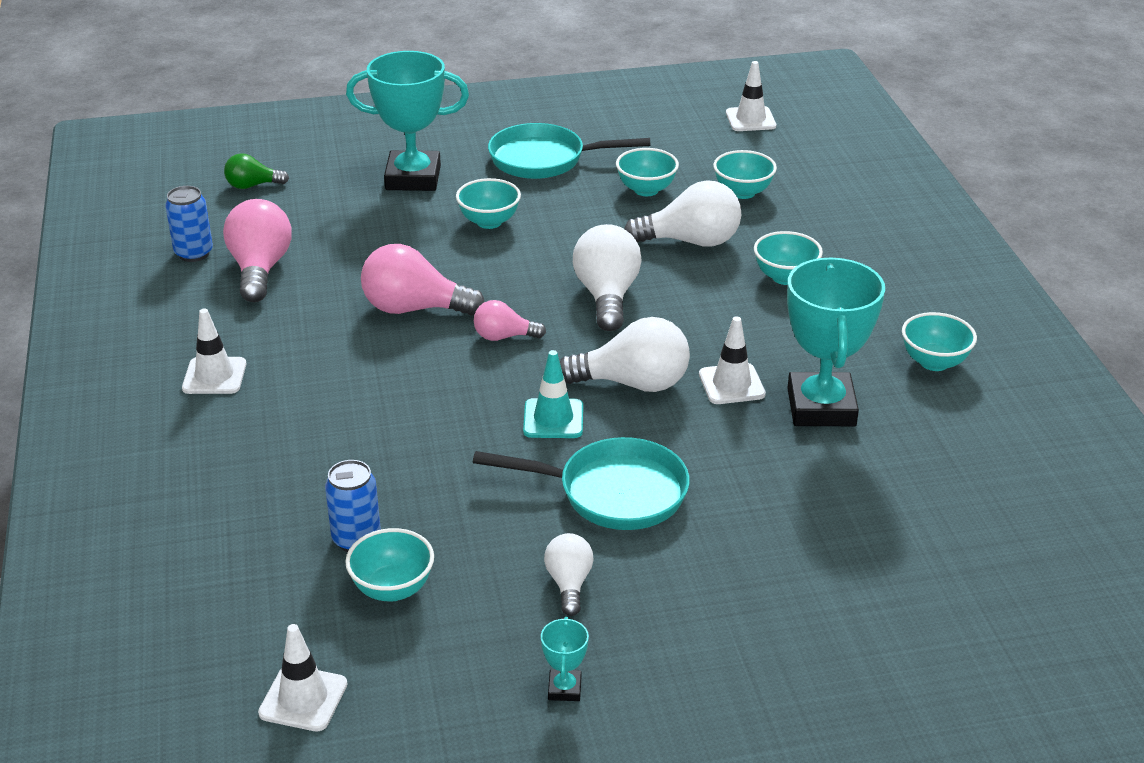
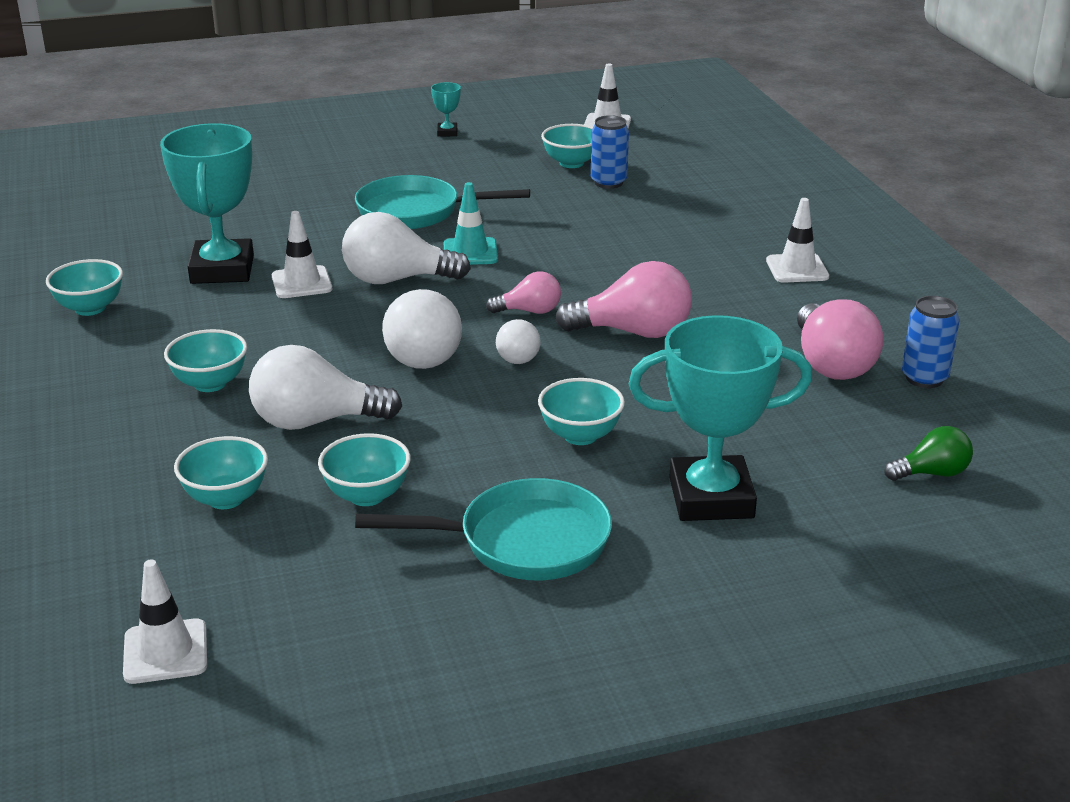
camera: 175 degrees right, 5 degrees down
white light bulb [544,533,594,616] -> white light bulb moved to [496,319,541,364]

